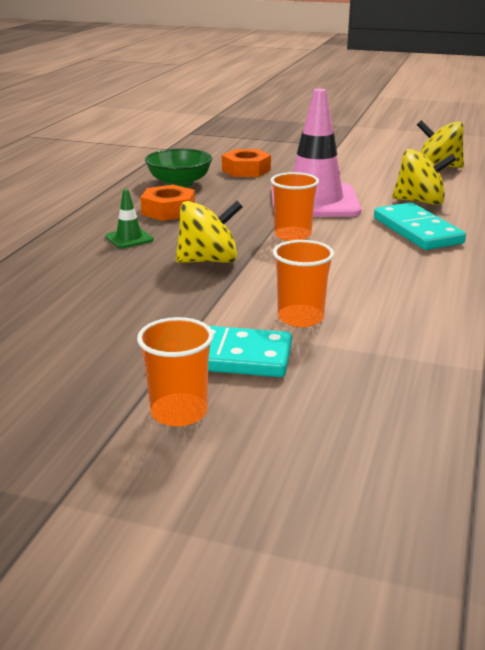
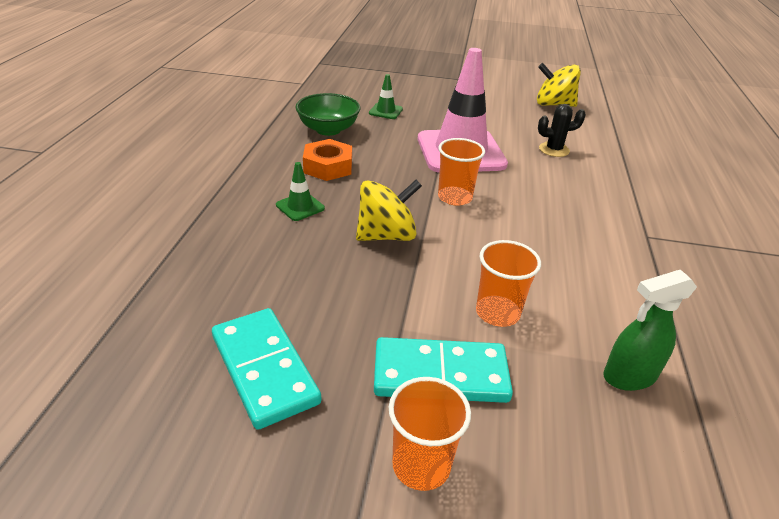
camera: 10 degrees left, 10 degrees up
orange nut [222,149,271,177] -> green traffic cone [369,74,403,119]
turquoise domino [374,202,466,250] -> turquoise domino moved to [212,308,321,430]
yellow spinning top [392,149,456,205] -> black cactus [538,104,586,157]
none -> green spray bottle [603,270,697,391]

